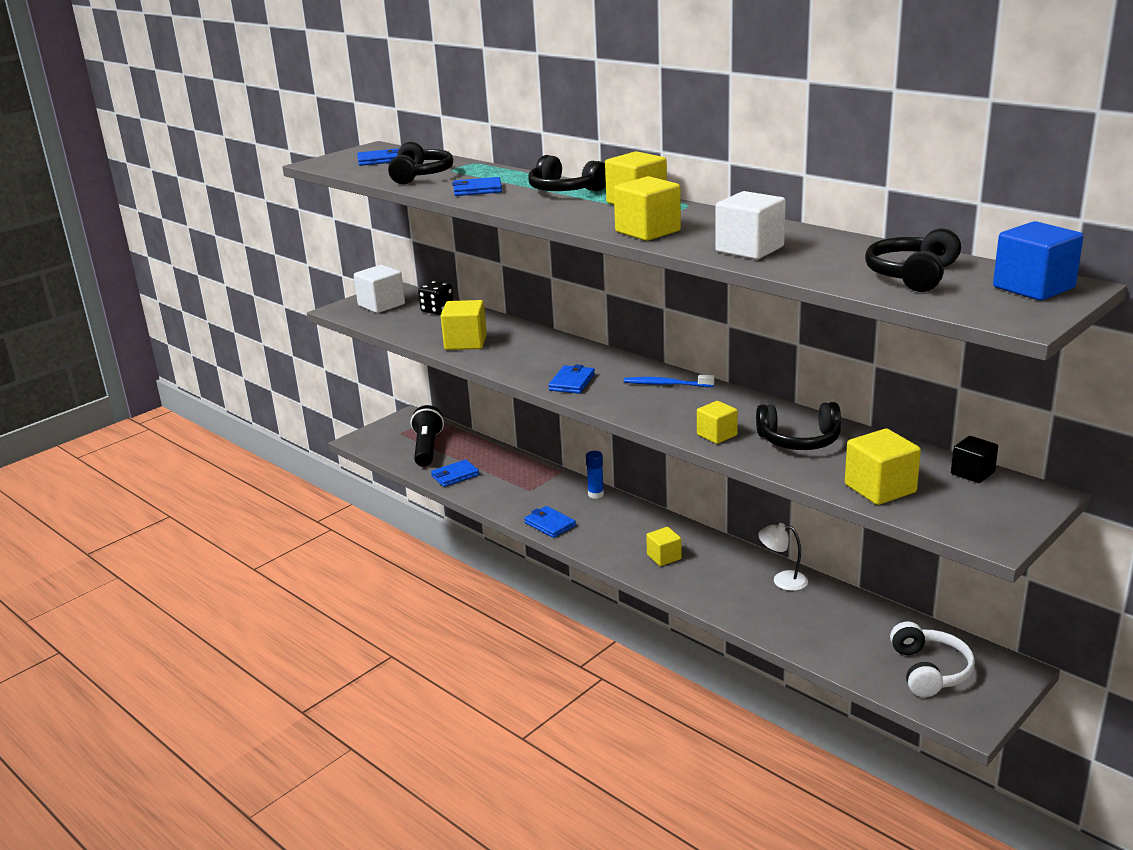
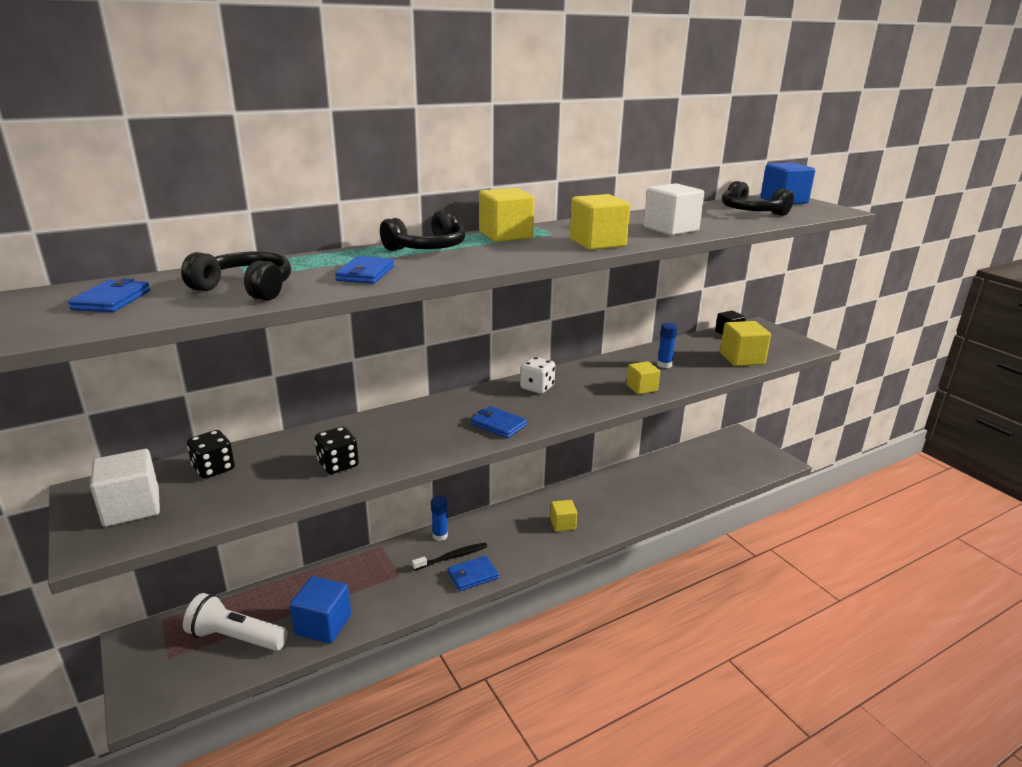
camera: 75 degrees left, 0 degrees up
black flashlight [411,405,444,467] -> white flashlight [183,593,288,651]
blue wallet [431,460,479,487] -> blue cube [290,576,351,644]
yellow cube [441,300,487,350] -> black dice [315,427,359,474]
blue toothbrush [624,375,715,387] -> white dice [520,357,555,394]
black headphones [756,402,841,450] -> blue glue stick [657,323,678,368]
white lamp [758,523,808,591] -> none
white headphones [890,621,975,697] -> none
none -> black toothbrush [412,542,487,571]

